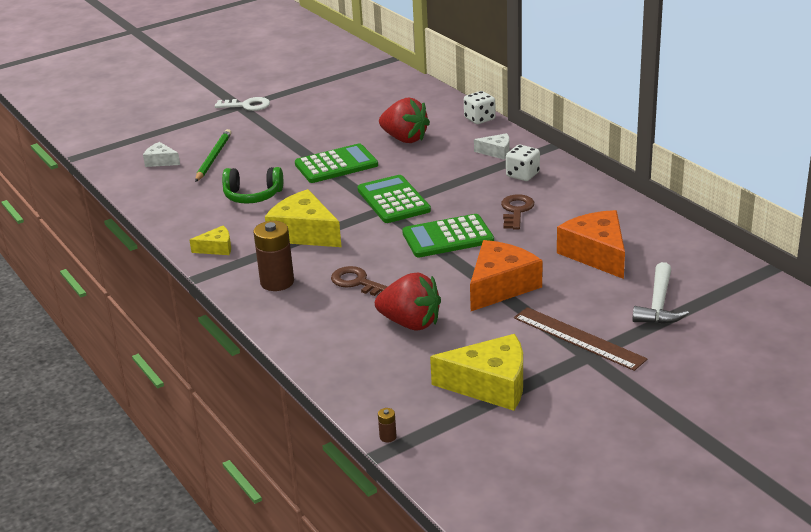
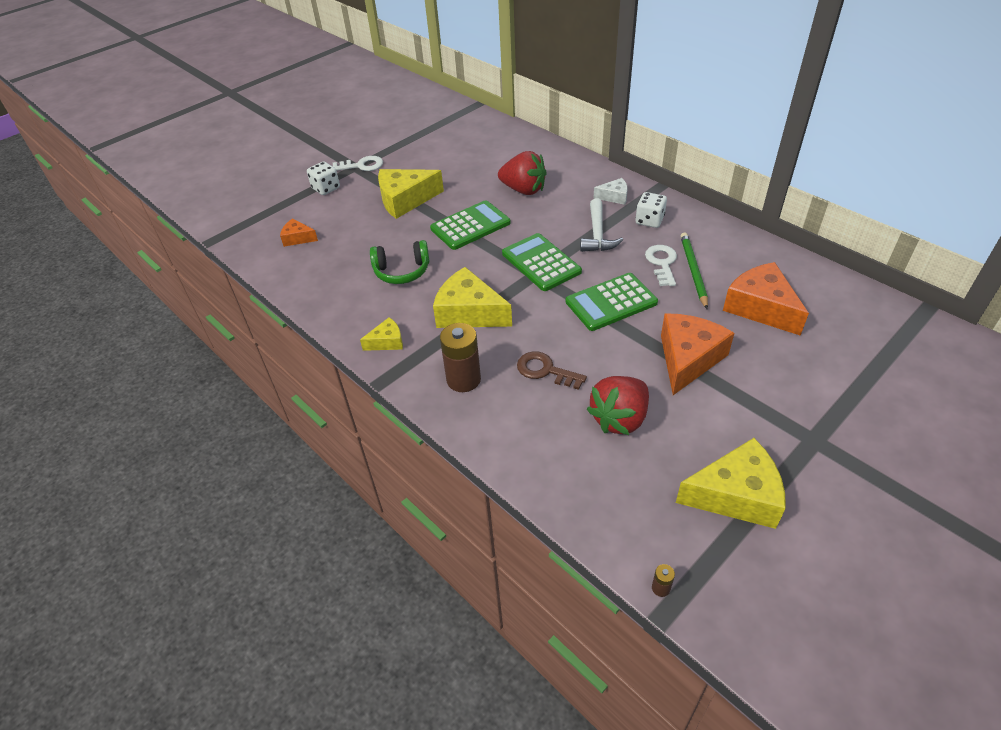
camera: 10 degrees left, 15 degrees up
white cheese [143,142,180,167] -> orange cheese [280,218,318,247]
green pencil [195,129,231,182] -> green pencil moved to [681,232,708,309]
red strawberry [375,272,441,330] -> red strawberry turned 120 degrees clockwise [586,376,649,435]
white dice [464,91,496,124] -> white dice moved to [307,161,340,195]
brown key [501,194,534,229] -> white key [645,245,677,286]
brown ruler [514,307,647,371] -> none
white hammer [633,262,689,324] -> white hammer moved to [580,198,623,252]
none -> yellow cheese [378,169,444,219]

